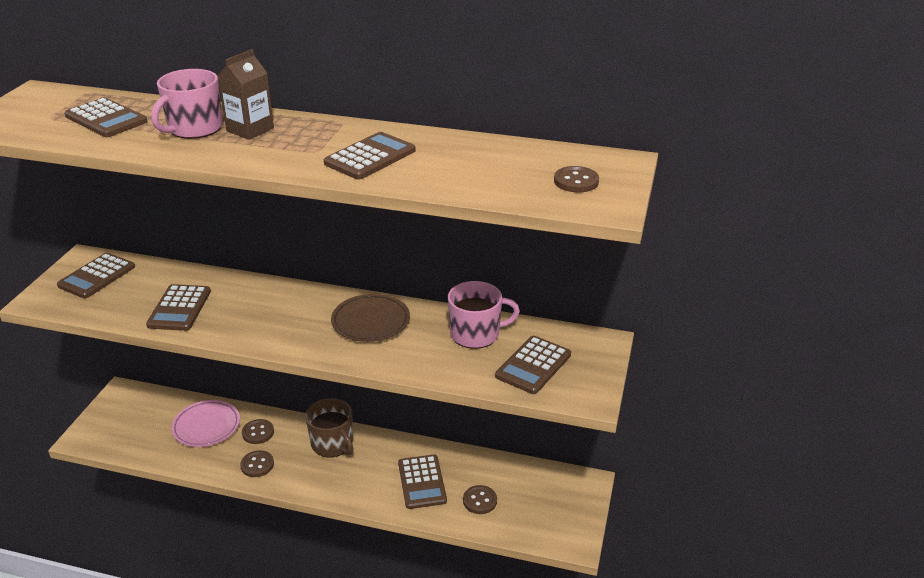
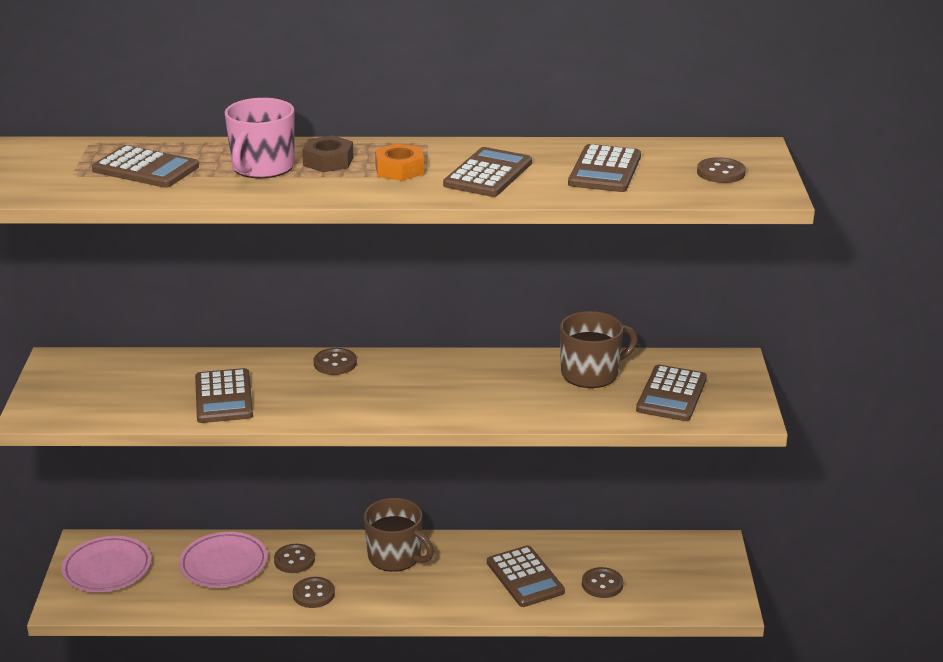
camera: 15 degrees left, 5 degrees down
brown calculator [57,253,135,298] -> brown calculator moved to [568,144,641,192]
brown carton [218,49,274,140] -> brown nut [302,135,354,172]
brown plate [331,294,410,342] -> none
pink mug [448,281,520,349] -> brown mug [560,311,638,388]
none -> pink plate [61,536,151,592]
none -> brown button [314,348,357,375]
none -> orange nut [375,143,424,181]

